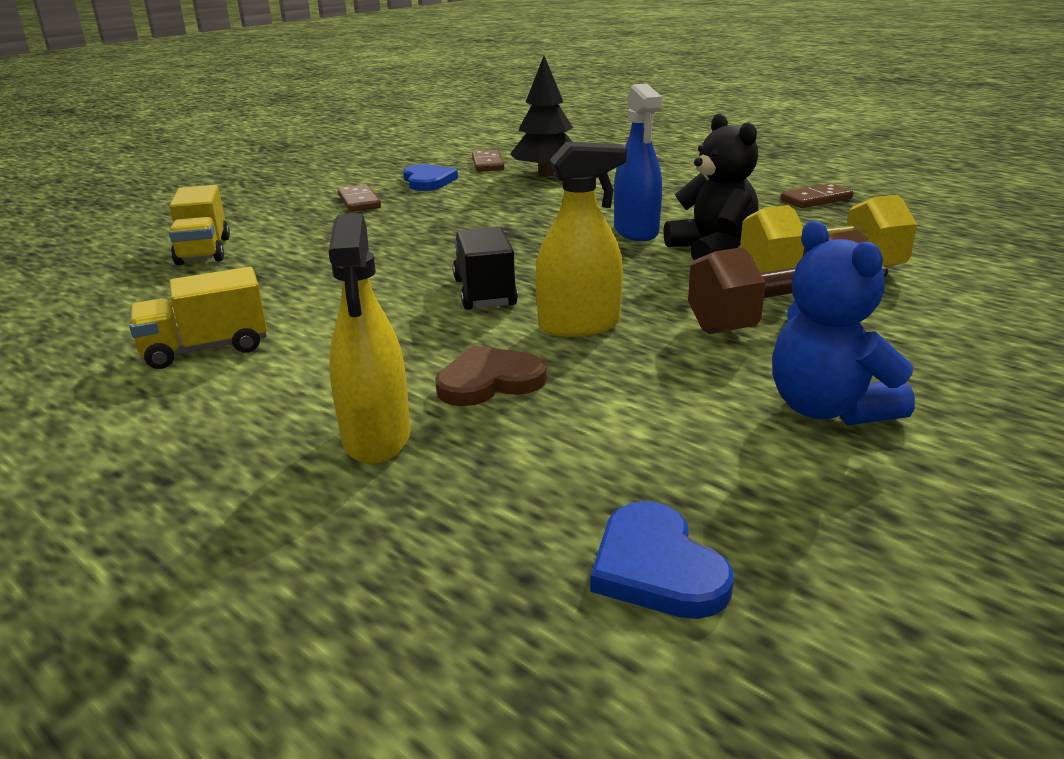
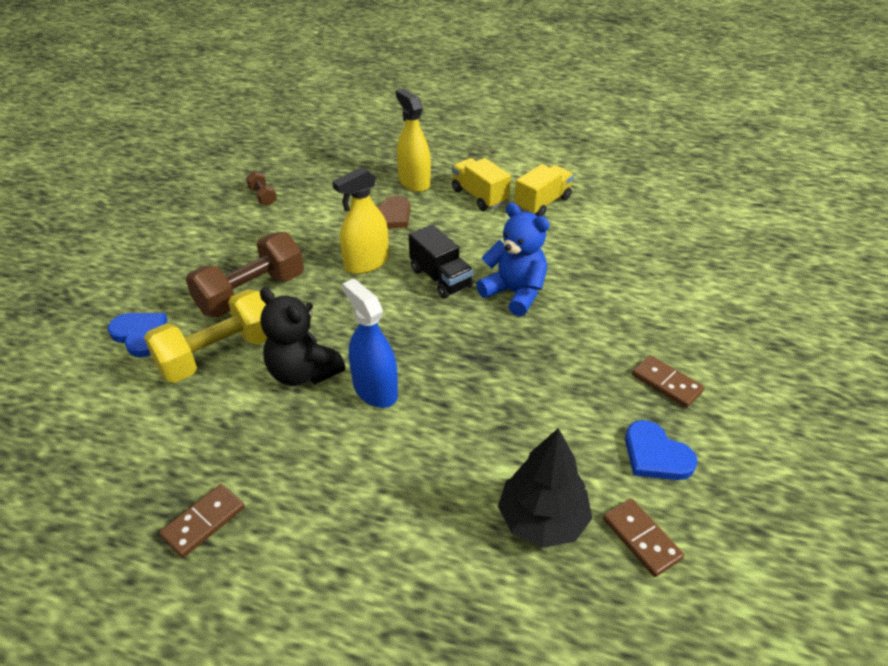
camera: 155 degrees right, 15 degrees up
yellow truck [169,185,230,265] -> yellow truck moved to [452,158,511,211]
blue heart [590,501,734,619] -> blue heart moved to [108,313,167,357]
blue teddy bear [772,221,915,425] -> blue teddy bear moved to [476,203,549,317]
none -> brown dumbbell [246,171,277,206]

